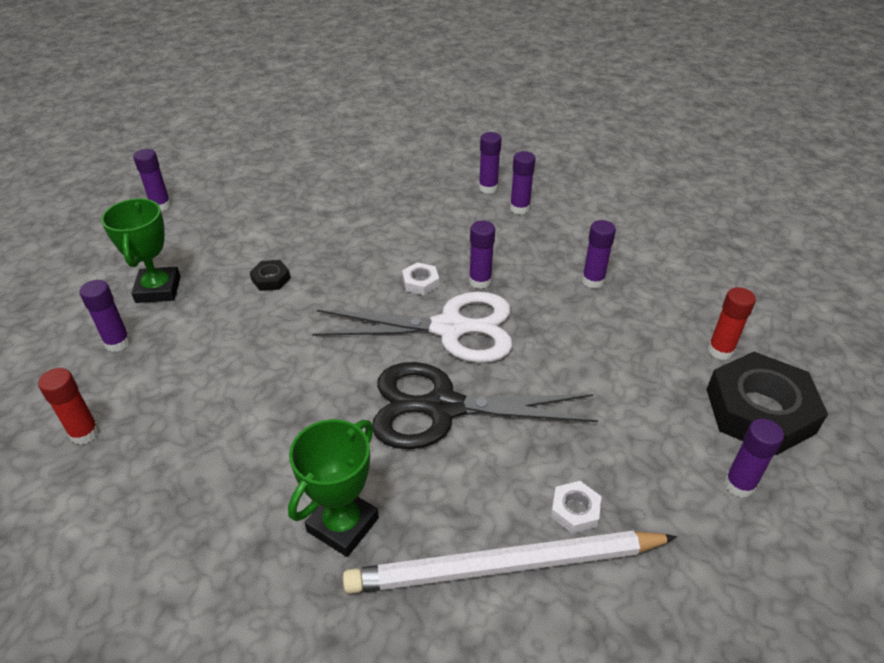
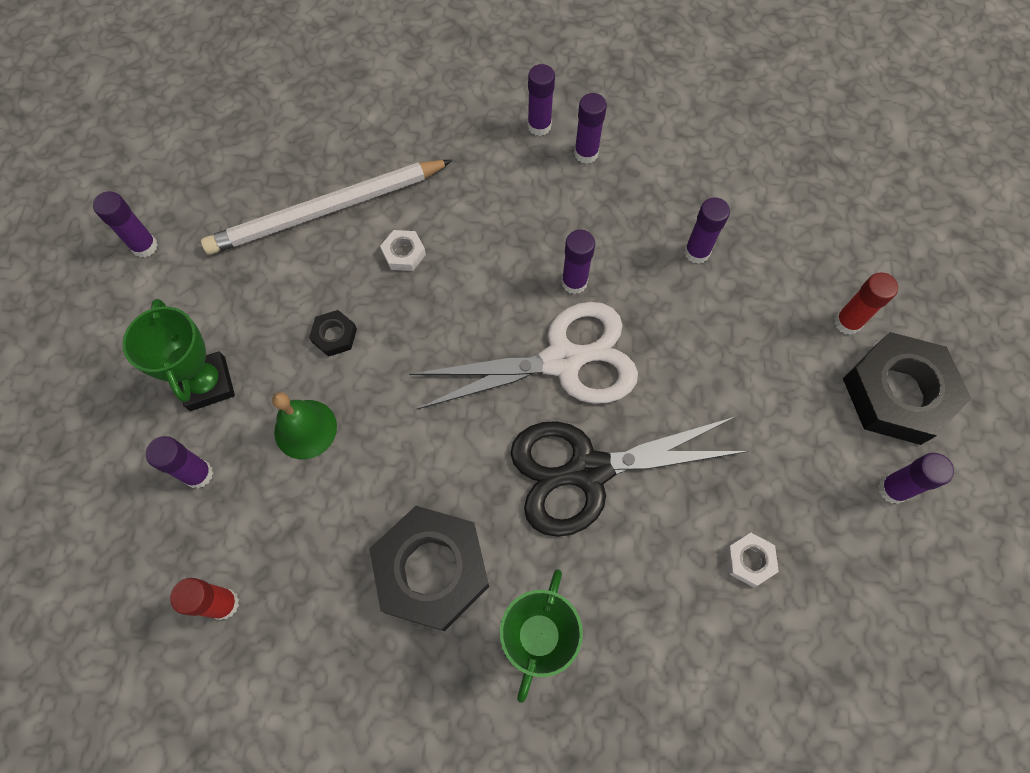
camera: 15 degrees left, 25 degrees up
white pencil [343,531,677,594] -> white pencil moved to [201,160,453,255]
white nut [402,262,439,295] -> white nut moved to [380,230,426,271]
none -> green bell [272,392,337,459]
none -> black nut [369,506,489,631]

